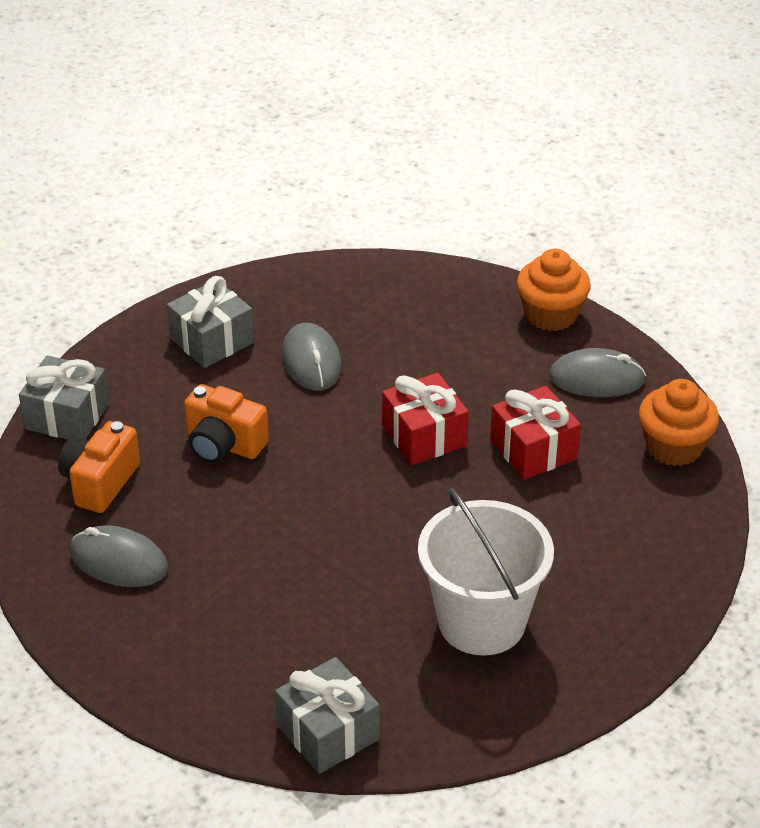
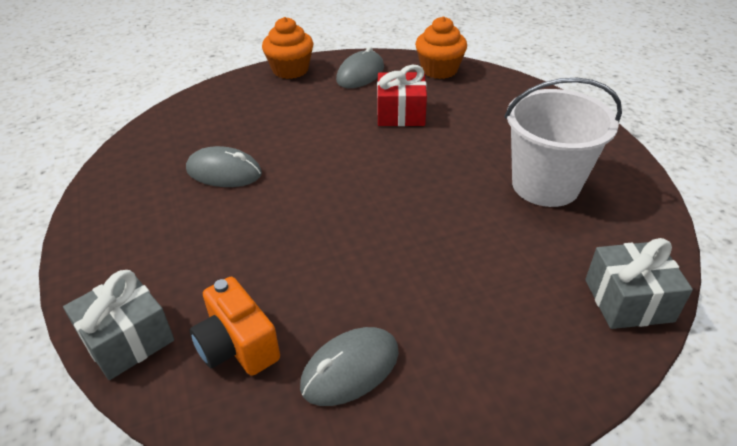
camera: 60 degrees left, 0 degrees up
grey gift [167,276,254,368] -> none
orange camera [184,384,269,463] -> none
red gift [382,373,469,465] -> none

